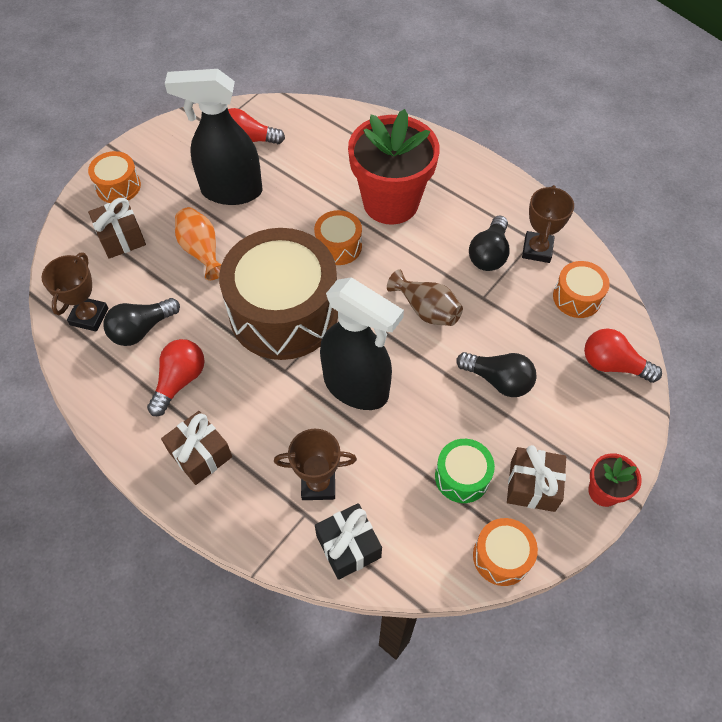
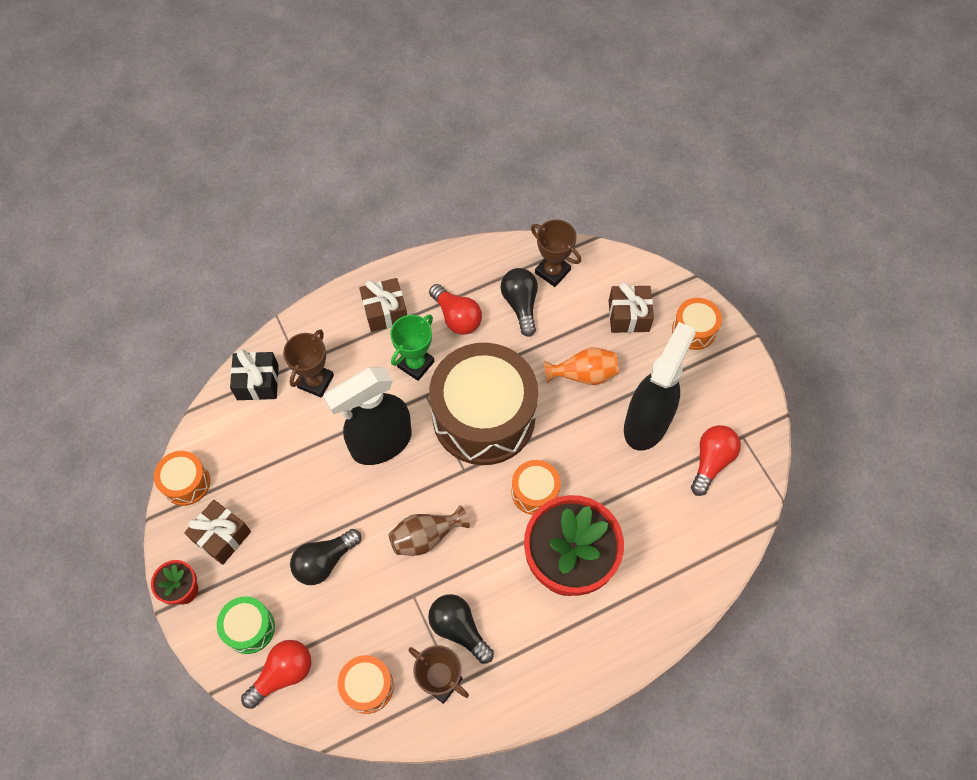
camera: 115 degrees right, 5 degrees up
green drum [435,439,495,503] -> green drum moved to [217,596,275,654]
none -> green trophy [390,314,434,381]

